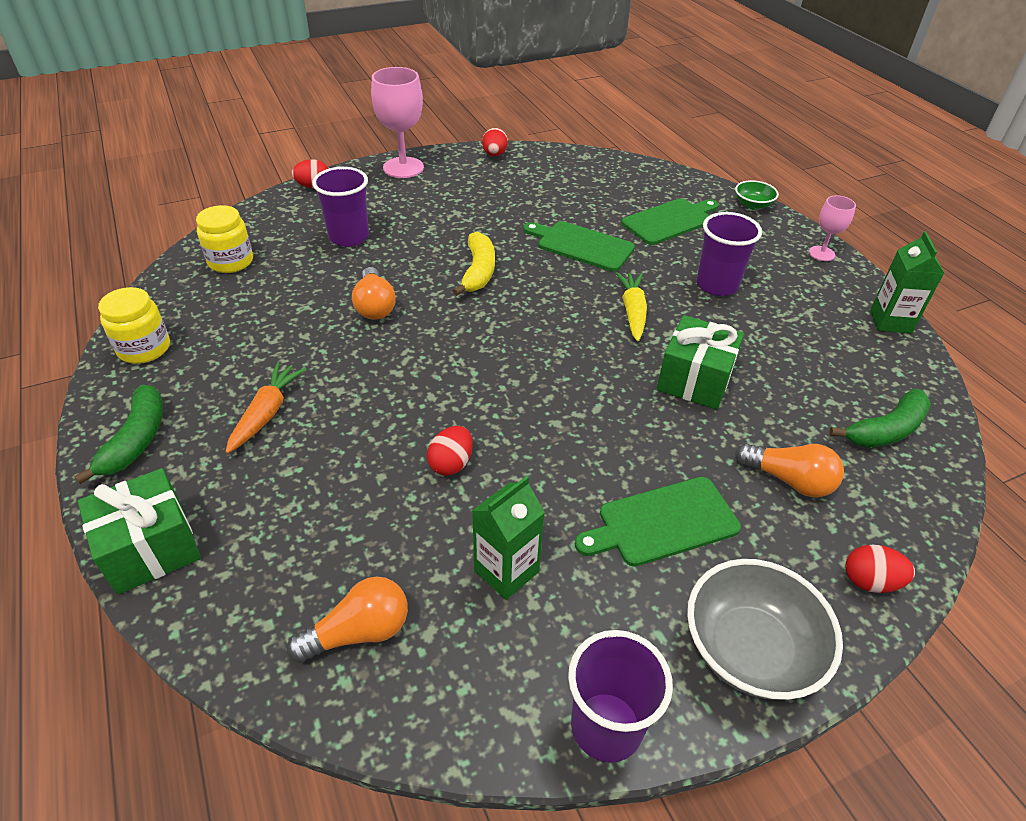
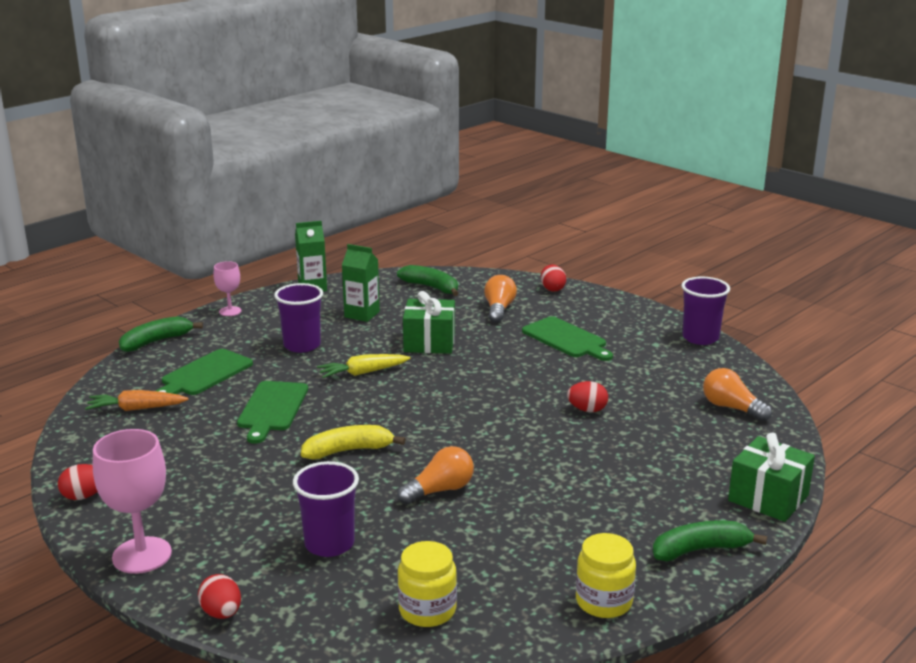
camera: 110 degrees left, 20 degrees down
orange carrot [226,362,306,454] -> orange carrot moved to [85,390,189,411]
green carton [472,476,545,600] -> green carton moved to [342,244,380,322]
green cutting board [621,198,719,245] -> green cutting board turned 90 degrees counterclockwise [156,349,253,395]
grey bowl [687,559,843,700] -> none
green bowl [735,180,779,210] -> green banana [119,316,203,352]

